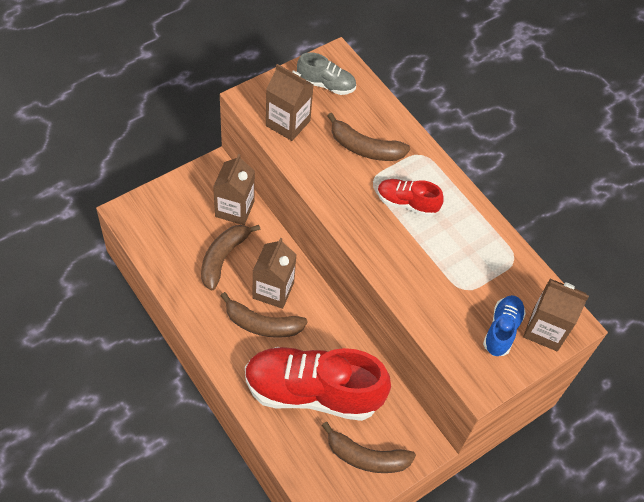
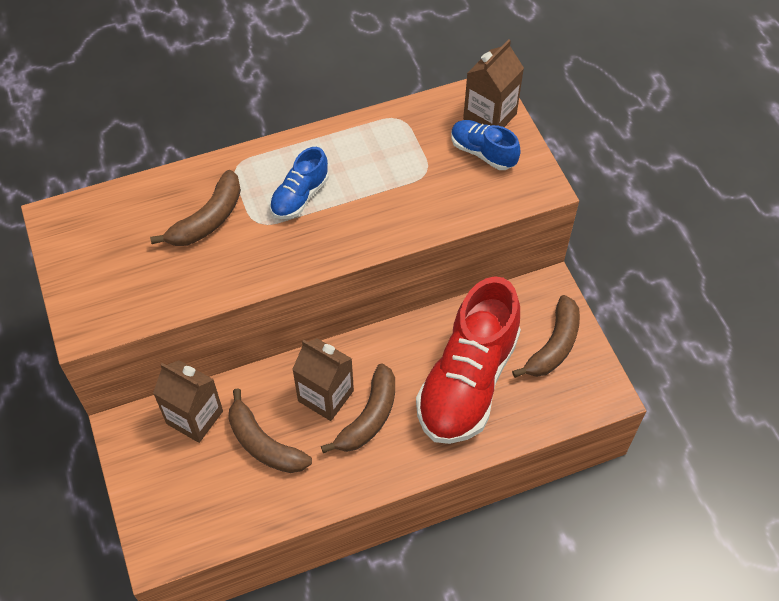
camera: 70 degrees left, 0 degrees up
brown carton [266,64,314,141] -> none
grey shoe [297,52,356,95] -> none
red shoe [377,179,444,217] -> blue shoe [270,147,329,219]

